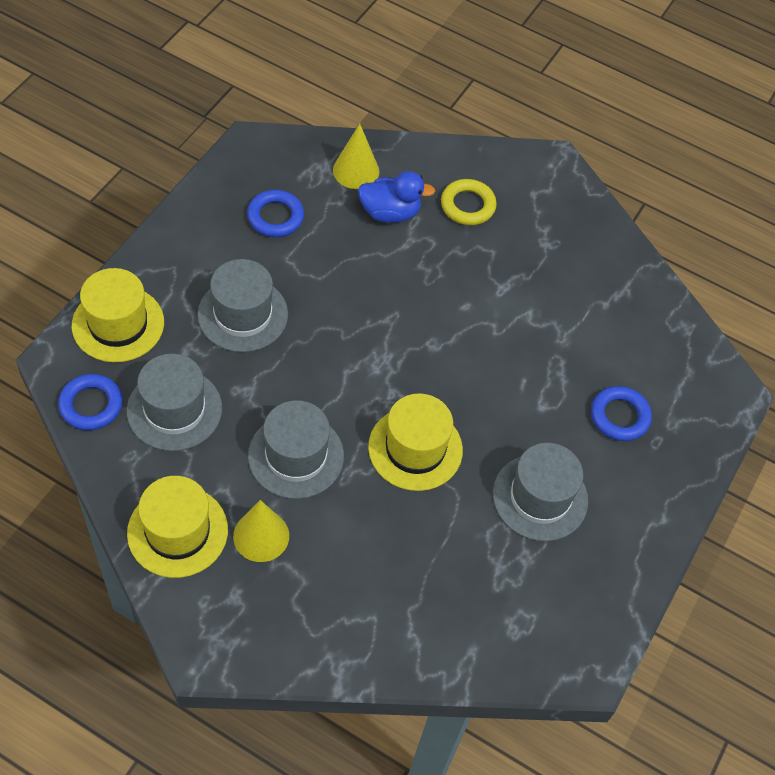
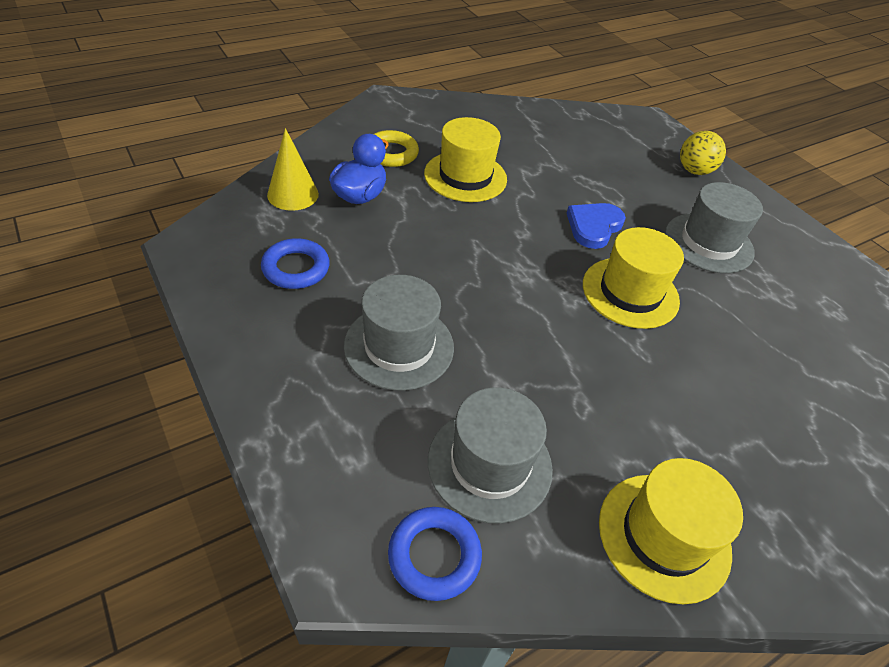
camera: 60 degrees left, 10 degrees down
yellow hat [72,268,164,363] -> yellow hat moved to [424,117,507,202]
yellow cone [233,500,289,562] -> none
grey hat [248,400,344,499] -> none
blue ring [591,386,652,441] -> none
none -> blue heart [567,203,626,249]
none -> yellow ball [680,131,726,175]

